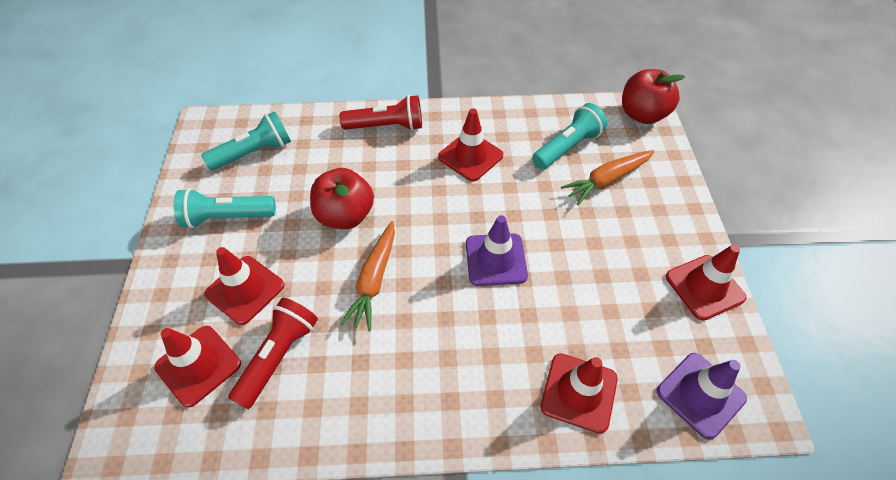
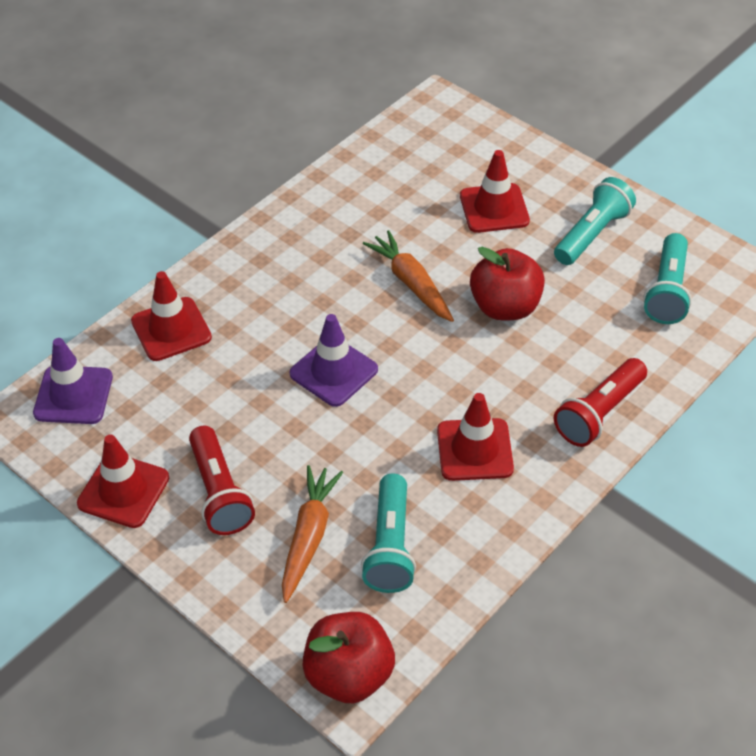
camera: 135 degrees right, 5 degrees down
red traffic cone [154,326,241,408] -> none
red flashlight [228,298,318,409] -> red flashlight moved to [189,426,255,535]

